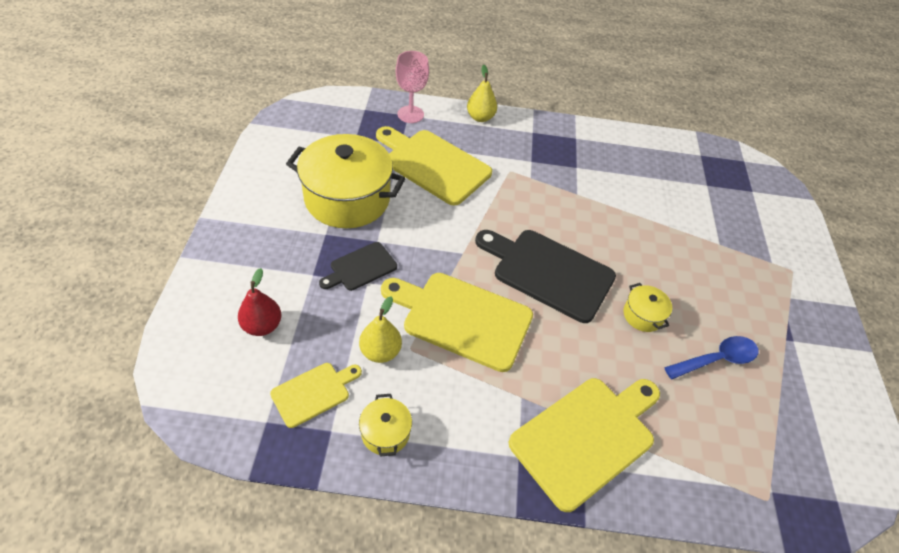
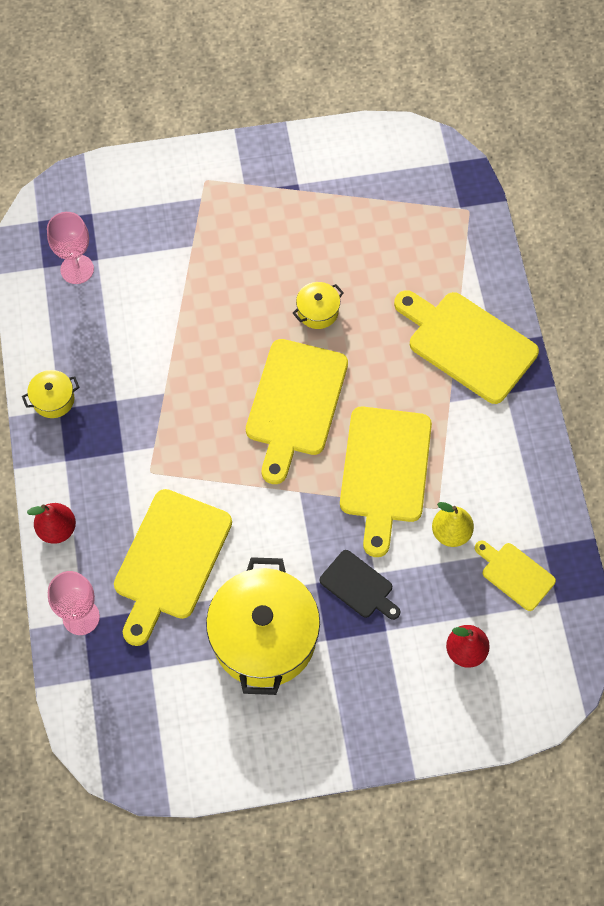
camera: 100 degrees left, 15 degrees up
yellow pot [359,394,412,457] -> yellow pot moved to [22,370,80,418]
yellow pear [467,65,497,122] -> red pear [27,503,76,544]
black cutting board [475,230,616,323] -> yellow cutting board [246,339,348,484]
blue spoon [664,336,759,379] -> none
none -> pink goblet [47,212,94,284]

